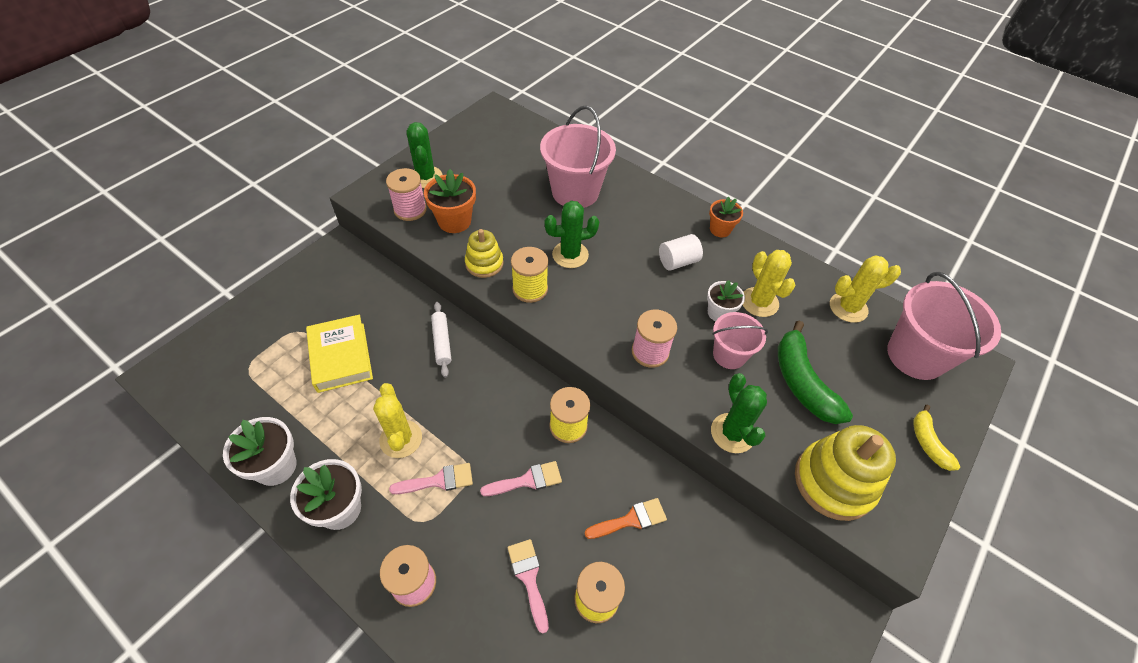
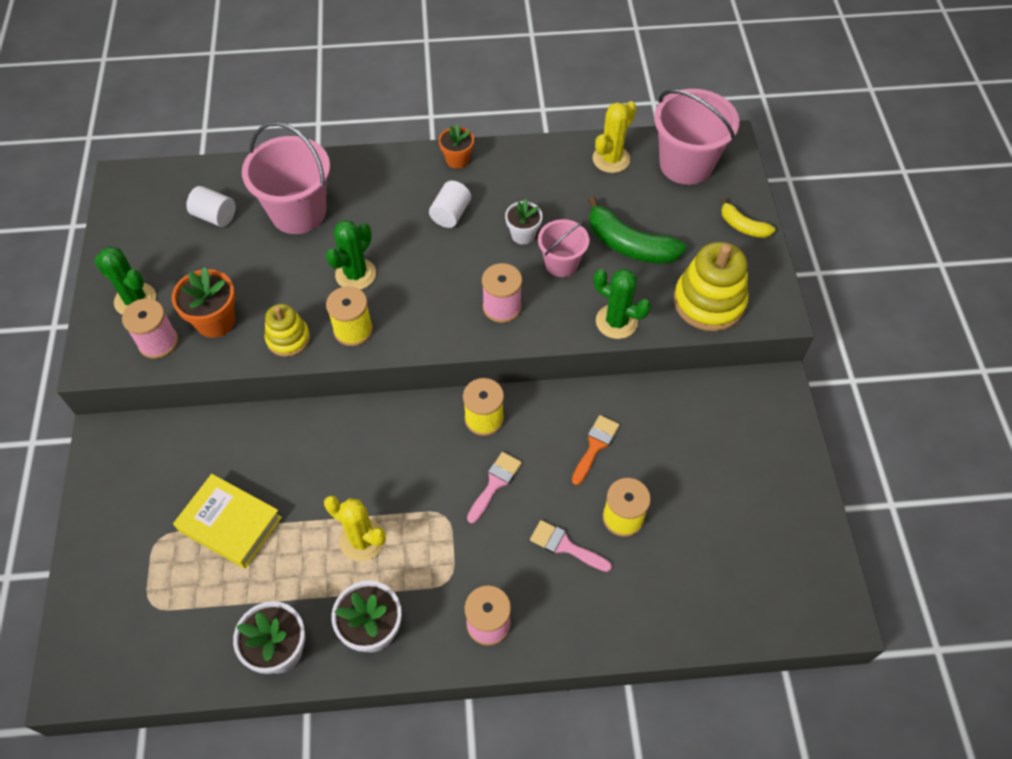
camera: 40 degrees left, 5 degrees up
pink brush [389,463,473,494] -> none
white rolling pin [431,302,452,378] -> none
yellow cactus [743,250,796,317] -> none
none -> white cylinder [186,186,236,227]

